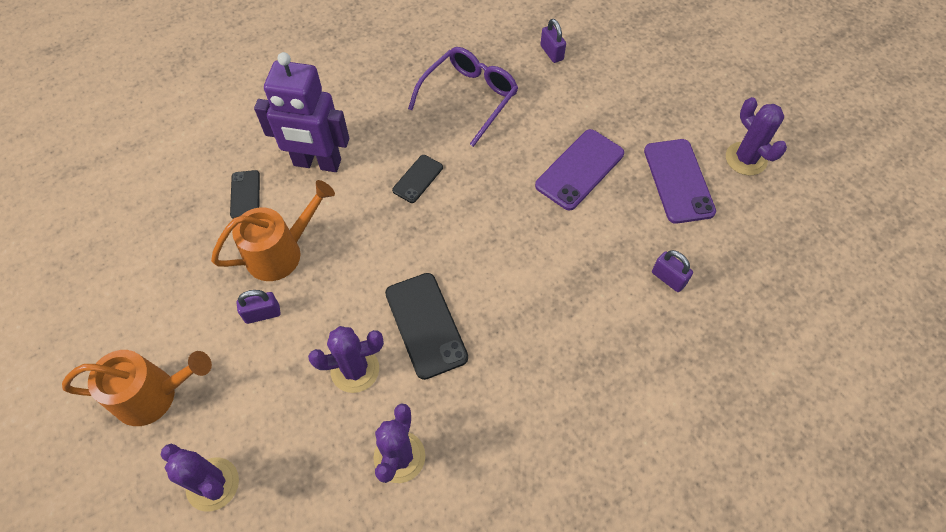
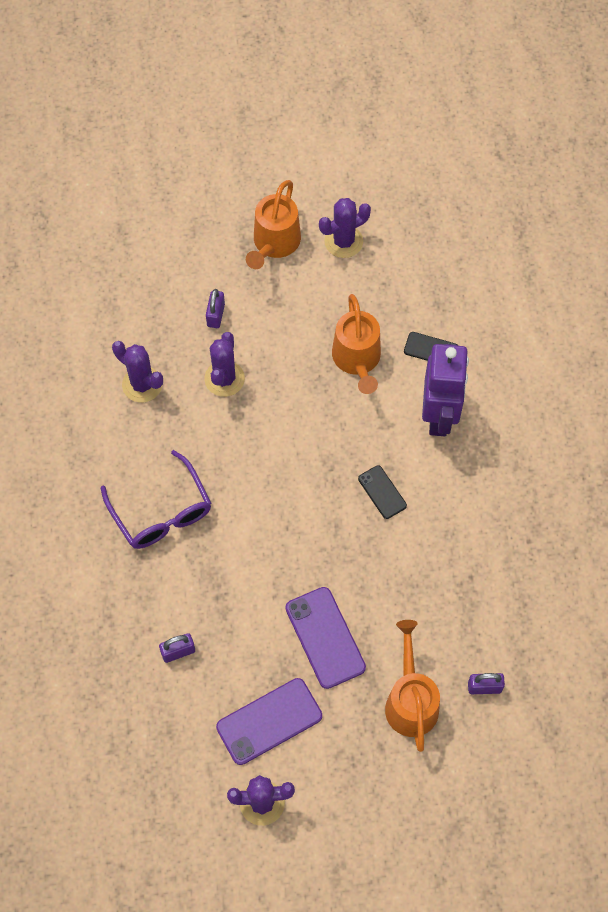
camera: 115 degrees right, 5 degrees up
purple cactus [161,444,239,512] -> purple cactus moved to [319,198,371,258]
purple padlock [236,290,281,324] -> purple padlock moved to [206,289,225,328]
purple robot [254,52,349,172] -> purple robot turned 150 degrees clockwise [422,344,469,436]
black phone [385,273,468,380] -> none
purple glasses [408,47,518,147] -> purple glasses moved to [101,450,211,549]
purple phone [644,139,716,224] -> purple phone turned 45 degrees counterclockwise [216,678,322,765]
none -> orange watering can [385,620,440,752]

